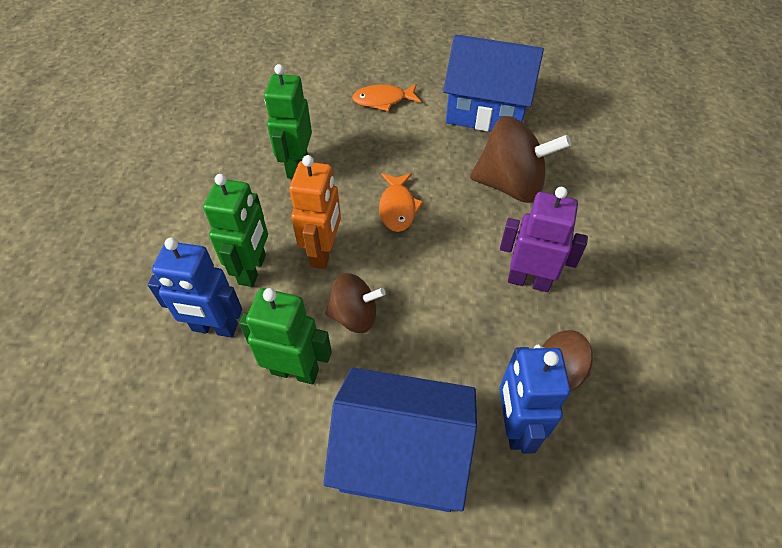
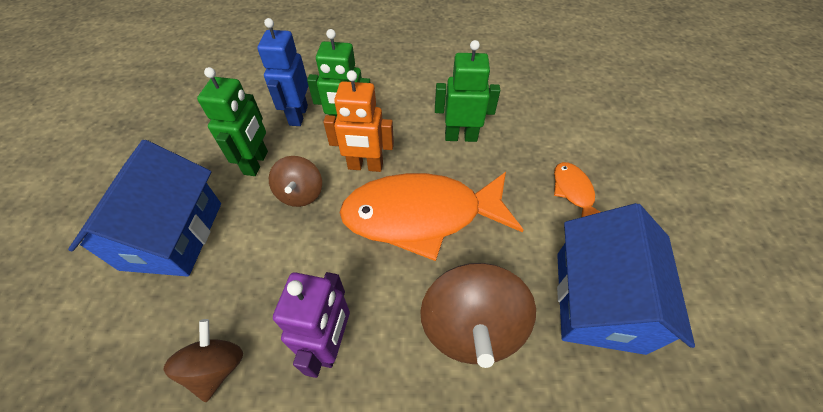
camera: 85 degrees right, 0 degrees up
orange fish [379,173,423,232] -> orange fish [339,172,523,261], size x2.25
blue robot [499,347,571,454] -> none

